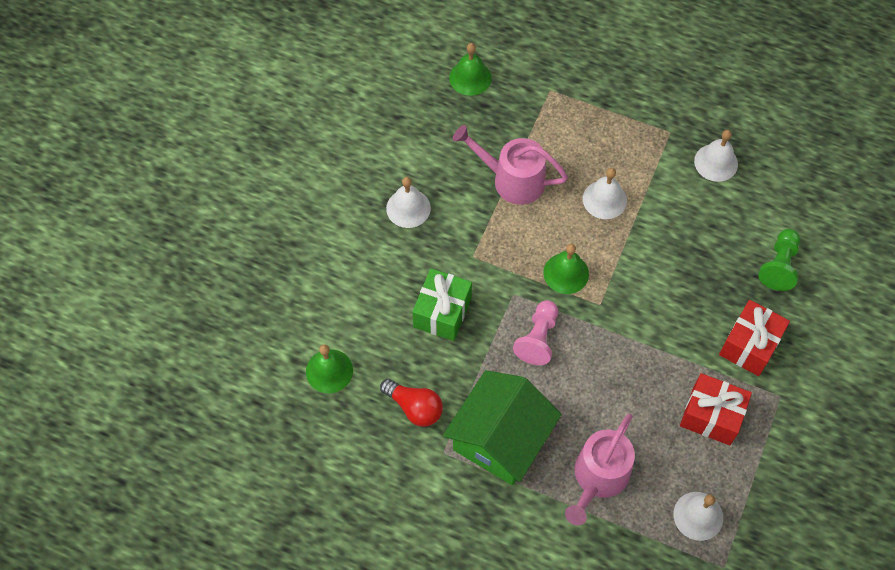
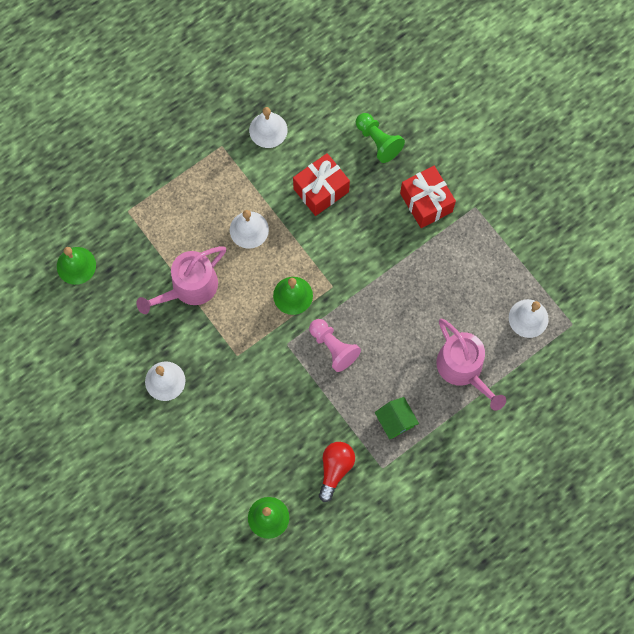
camera: 60 degrees left, 10 degrees up
red light bulb [380,379,443,427] -> red light bulb turned 45 degrees counterclockwise [319,442,355,502]
green gift [412,268,472,341] -> none
green house [443,370,562,485] -> green house [375,397,419,439], size x0.46
red gift [680,373,752,445] -> red gift moved to [293,153,350,216]

